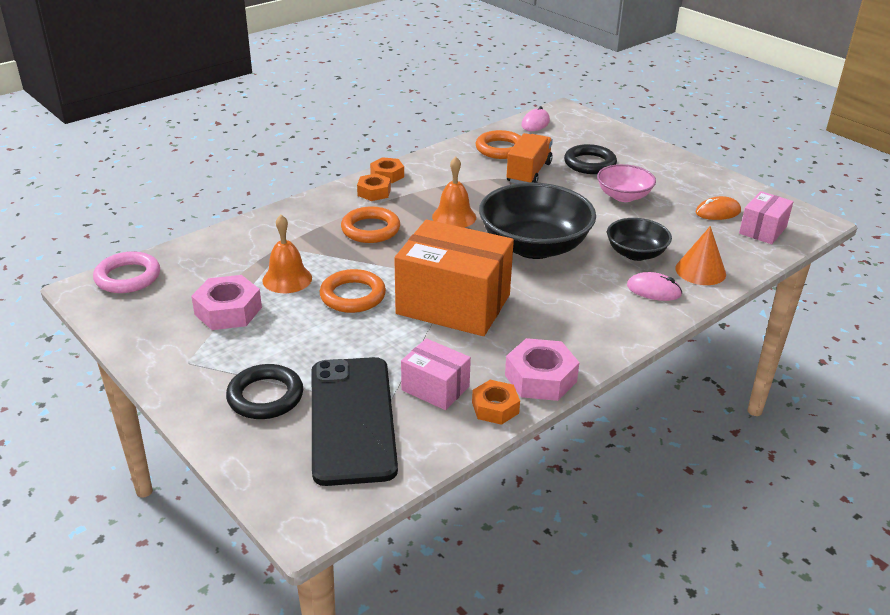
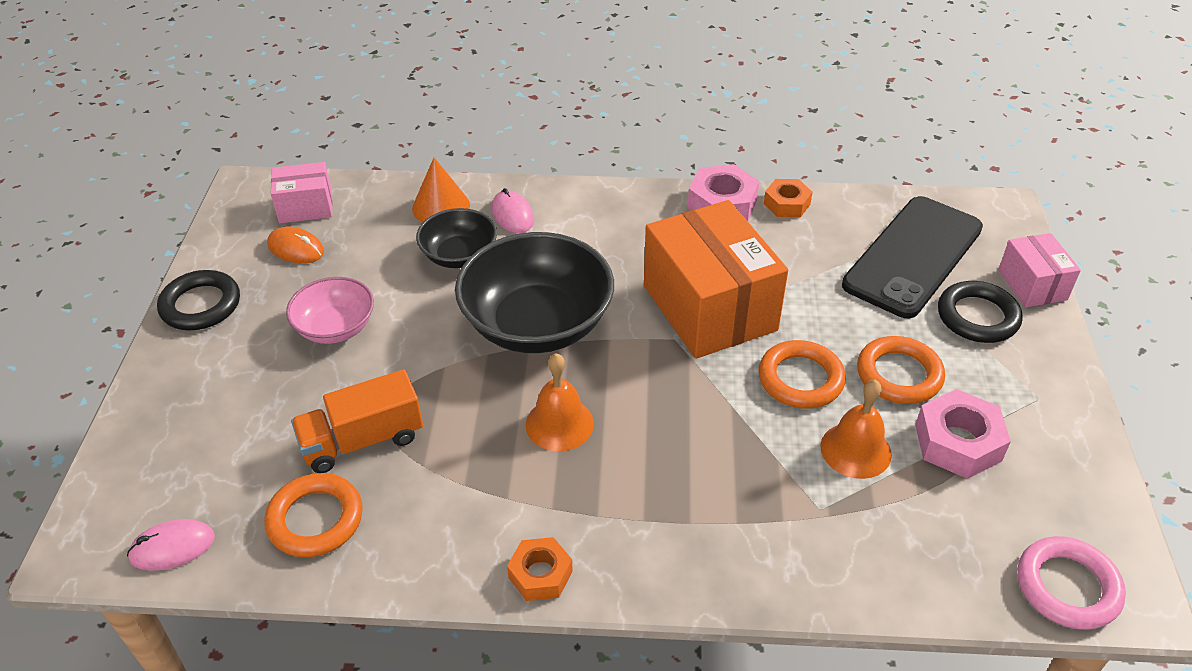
camera: 135 degrees left, 10 degrees up
orange ring [341,206,400,243] -> orange ring moved to [857,336,945,404]
orange nut [357,173,391,201] -> none
pink box [401,338,471,410] -> pink box moved to [998,233,1081,307]
black ring [564,144,617,174] -> black ring moved to [157,270,240,330]

